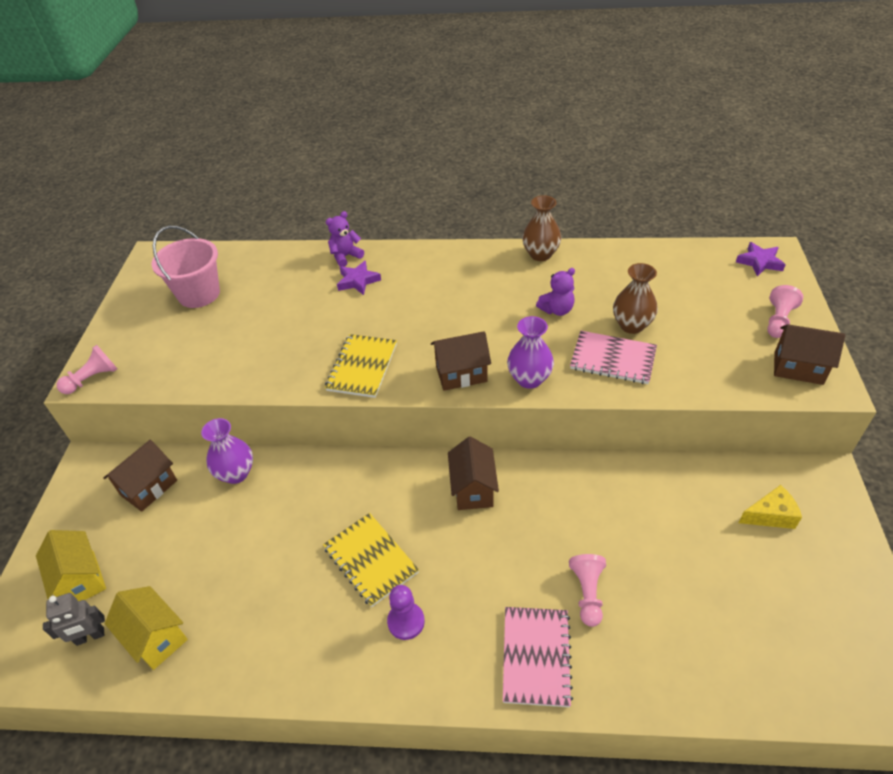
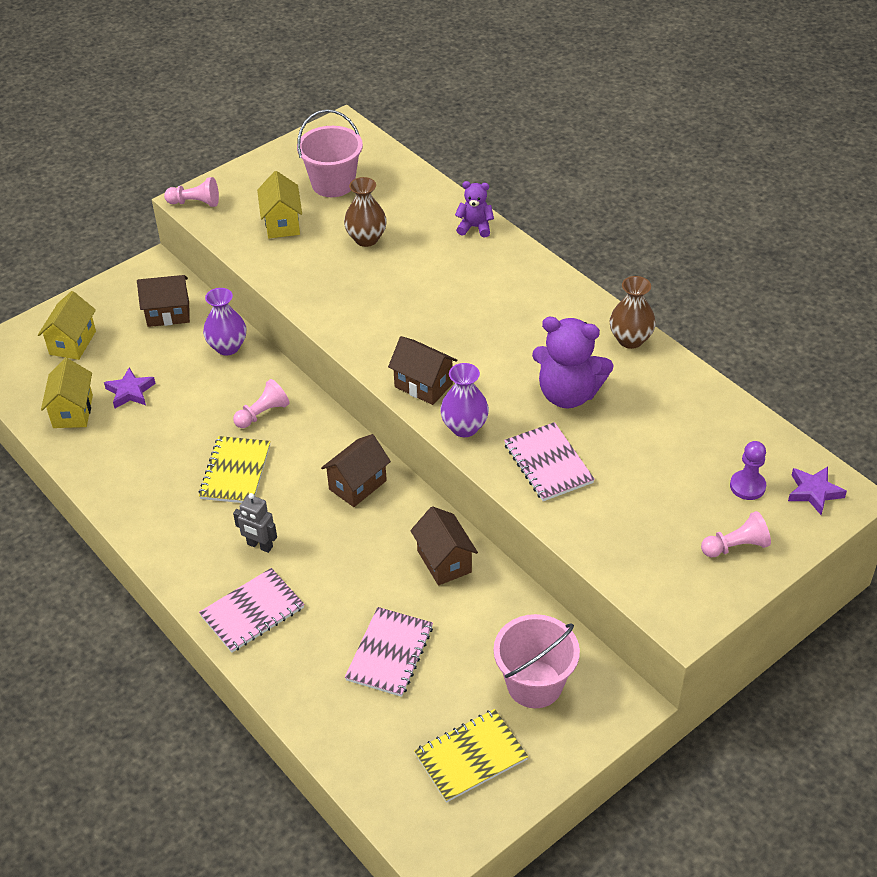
camera: 45 degrees right, 0 degrees up
grey robot [43,593,105,646] -> grey robot moved to [233,493,277,553]
yellow notebook [325,334,397,398] -> yellow notebook moved to [414,709,528,803]
purple star [337,261,381,295] -> purple star moved to [104,368,156,408]
purple pawn [387,585,425,640] -> purple pawn moved to [730,441,766,500]
purple teddy bear [536,268,575,316] -> purple teddy bear [532,317,614,408], size x1.85
pink pawn [569,554,606,627] -> pink pawn moved to [233,379,289,428]
brown vase [613,263,658,334] -> brown vase moved to [344,177,387,247]
yellow cheese [739,485,802,529] -> pink bucket [494,614,580,708]
brown house [774,324,845,385] -> brown house moved to [410,506,478,586]
none -> yellow house [257,171,302,238]
none -> pink notebook [345,607,433,697]

